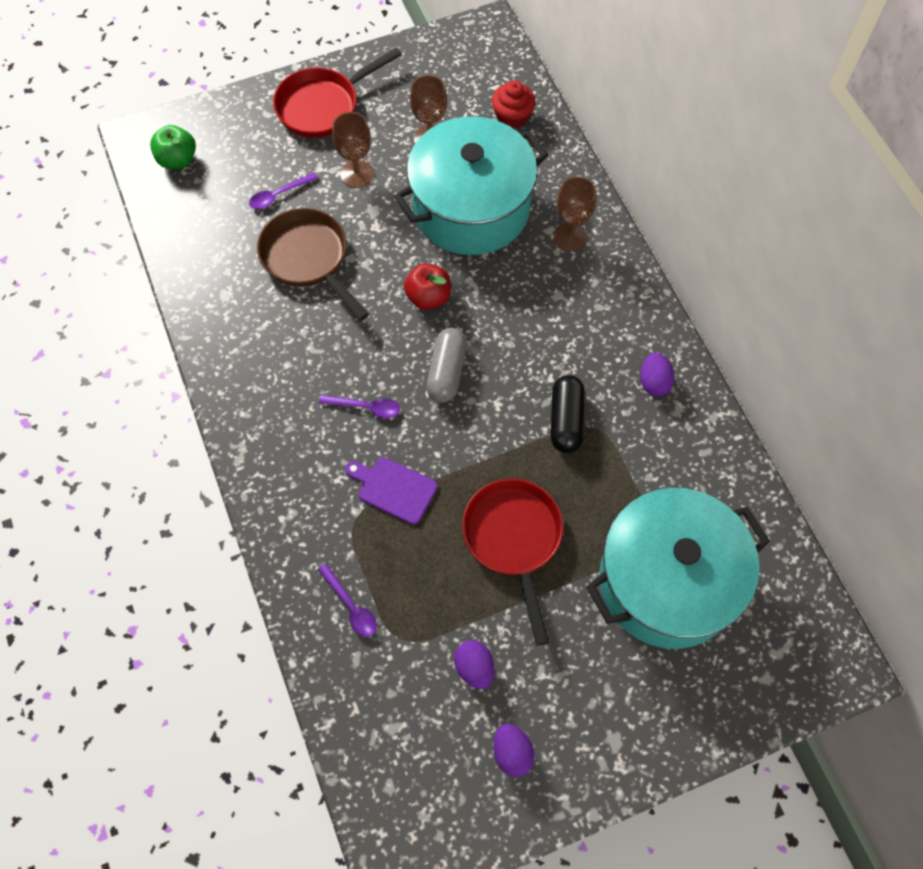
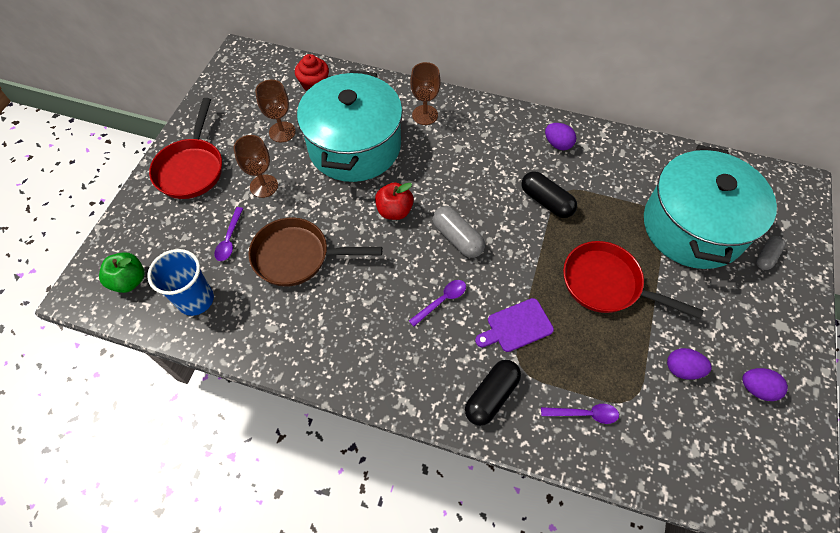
camera: 50 degrees left, 5 degrees down
none -> blue cup [147,249,214,316]
none -> black capsule [465,360,521,426]
none -> grey capsule [756,236,786,270]

